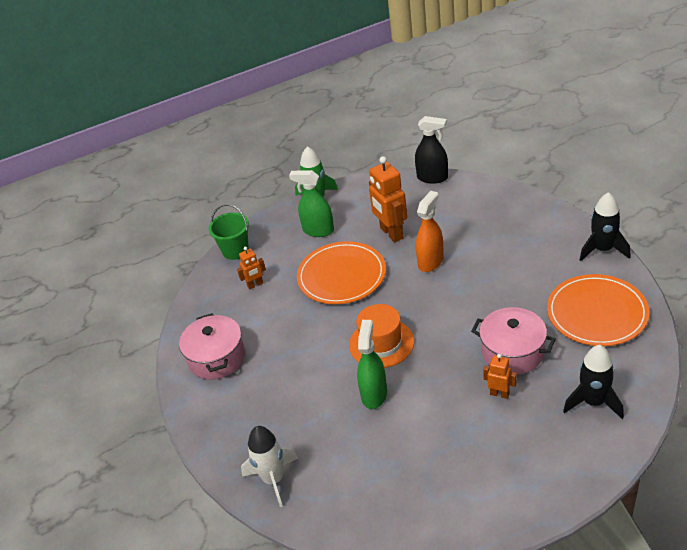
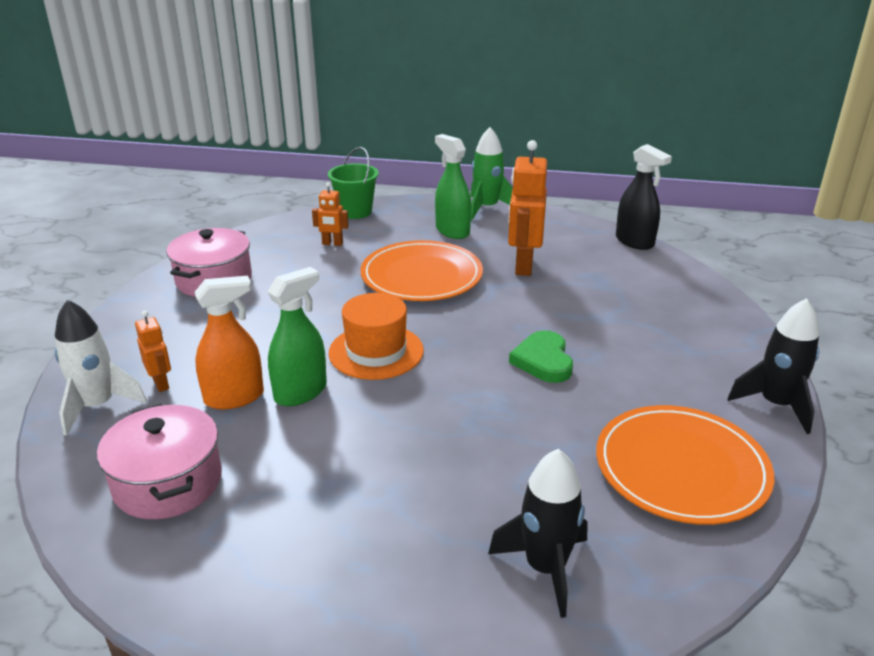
camera: 30 degrees right, 10 degrees down
orange spray bottle [416,191,444,272] -> orange spray bottle moved to [195,276,264,409]
pink pot [471,307,556,375] -> pink pot moved to [97,404,222,519]
orange robot [483,354,517,399] -> orange robot moved to [135,311,171,392]
none -> green heart [509,330,573,383]

